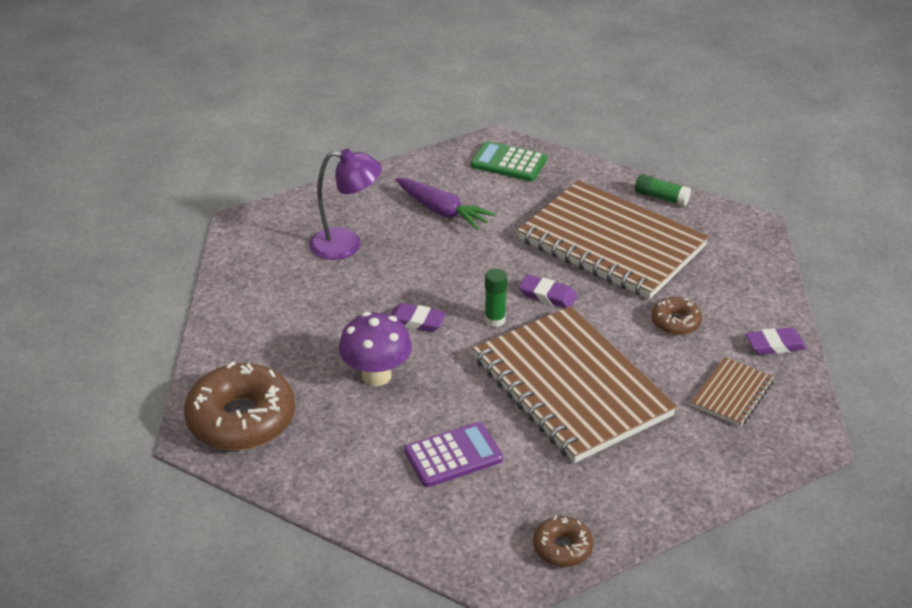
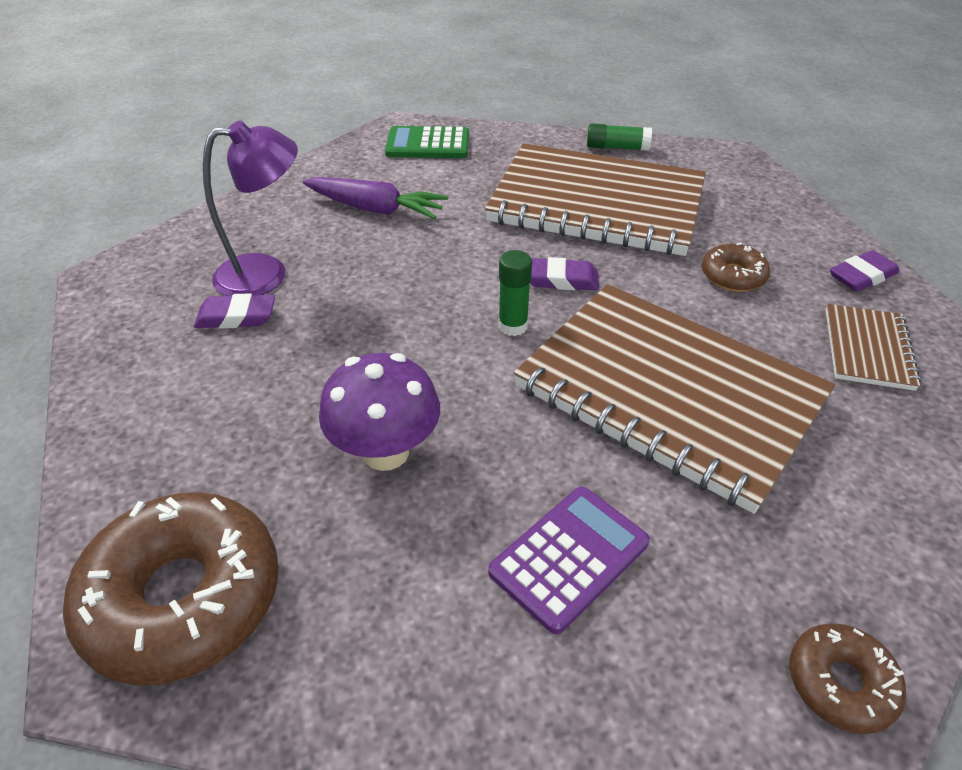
camera: 20 degrees left, 5 degrees up
purple eraser [390,303,446,332] -> purple eraser moved to [194,293,275,329]

